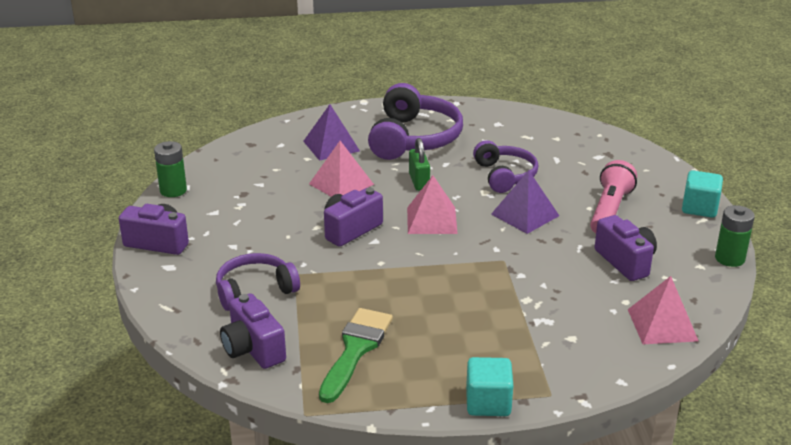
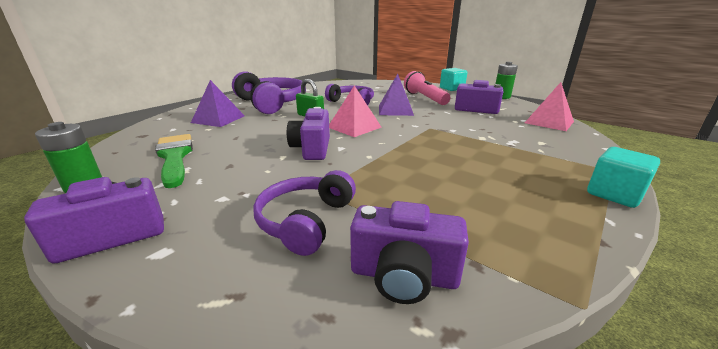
camera: 45 degrees left, 5 degrees down
pink pyramid [309,141,374,197] -> none
green brush [319,308,393,403] -> green brush moved to [155,134,193,188]

